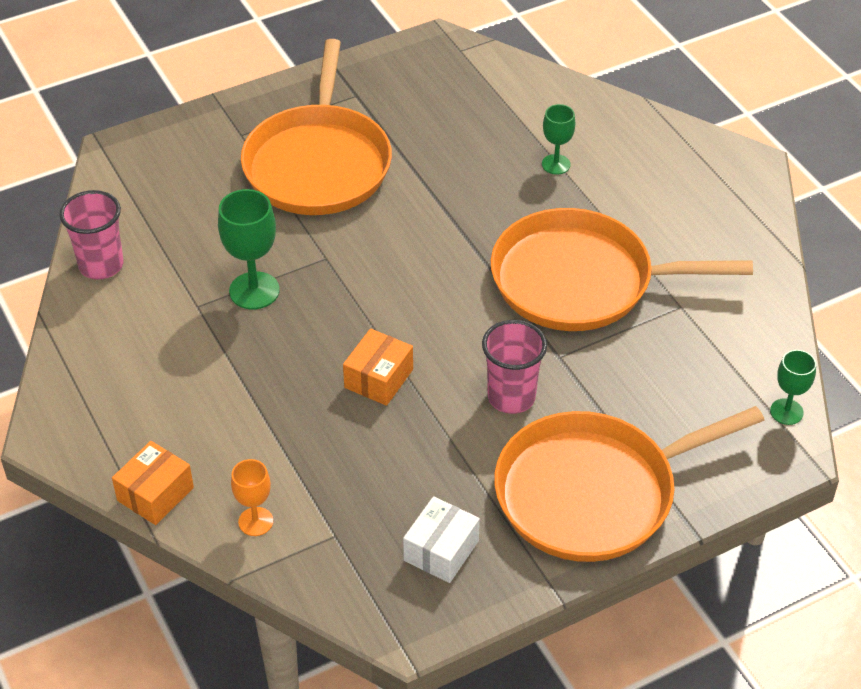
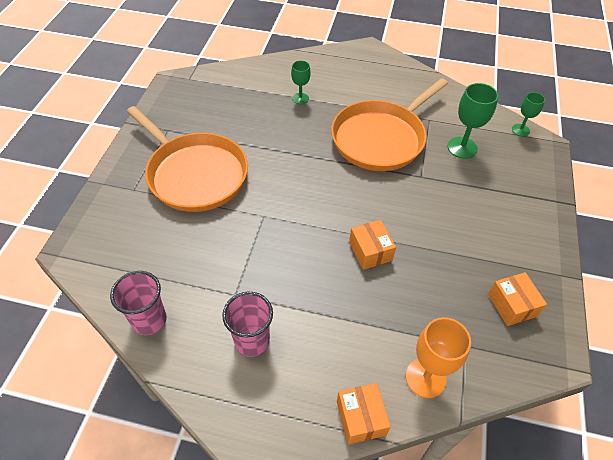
camera: 50 degrees left, 5 degrees up
green goblet [218,189,280,309] -> green goblet moved to [448,83,498,159]
orange goblet [231,459,273,536] -> orange goblet [406,317,471,398], size x1.63
white box [403,496,480,583] -> orange box [488,272,547,326]
pink cup [482,320,547,414] -> pink cup moved to [222,292,273,357]
orange pan [494,406,765,562] -> none

